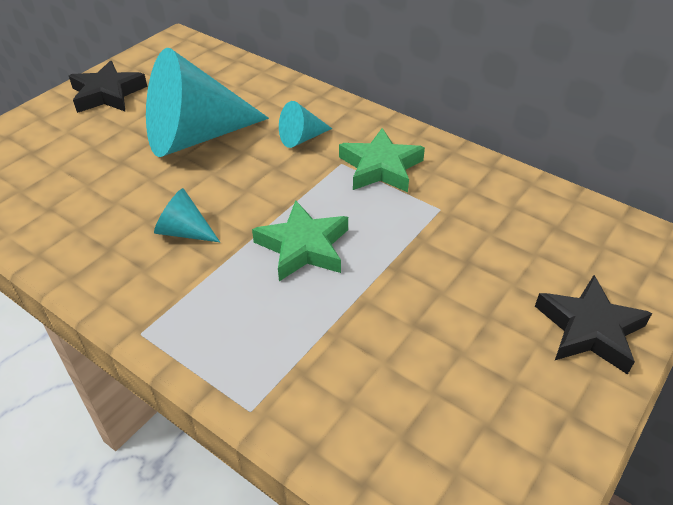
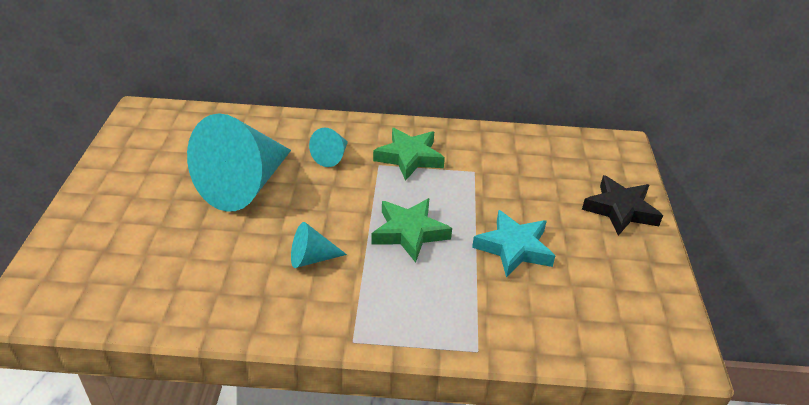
camera: 35 degrees left, 5 degrees down
black star [69,61,147,113] -> none
none -> turquoise star [472,210,555,278]

